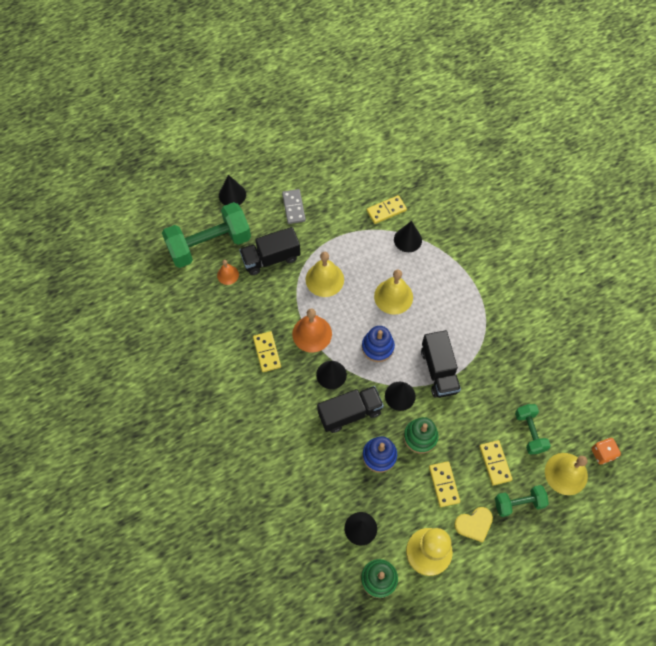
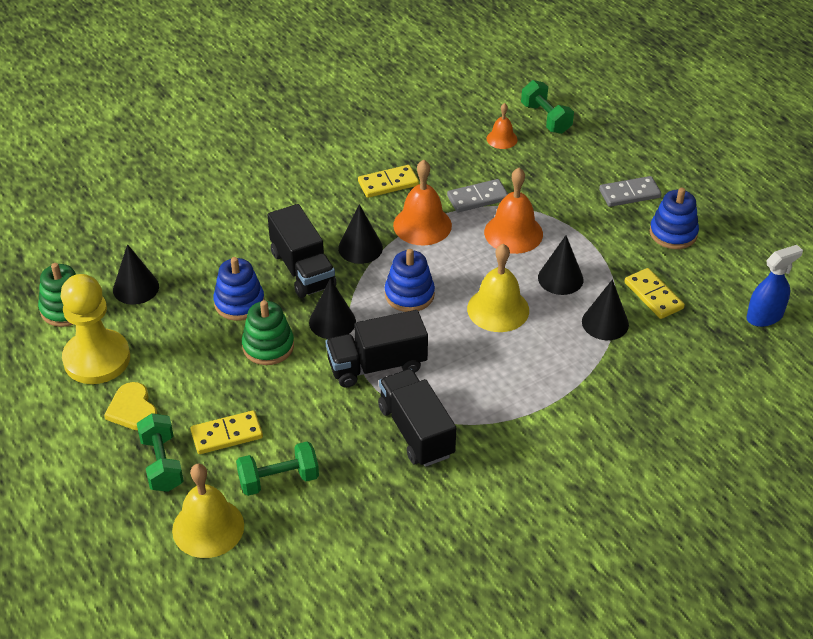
camera: 85 degrees right, 20 degrees down
green dumbbell [162,202,251,268] -> green dumbbell [521,80,574,134], size x0.52
black cone [219,175,246,205] -> black cone moved to [538,235,583,295]
black truck [239,227,301,275] -> black truck moved to [378,369,456,467]
yellow bell [306,252,344,297] -> orange bell [484,168,543,254]
yellow domino [429,461,460,507] -> none
orange dice [591,438,621,464] -> none
none -> grey domino [447,179,508,212]
none -> blue stacking toy [650,188,699,249]
none -> blue spray bottle [746,245,803,327]

